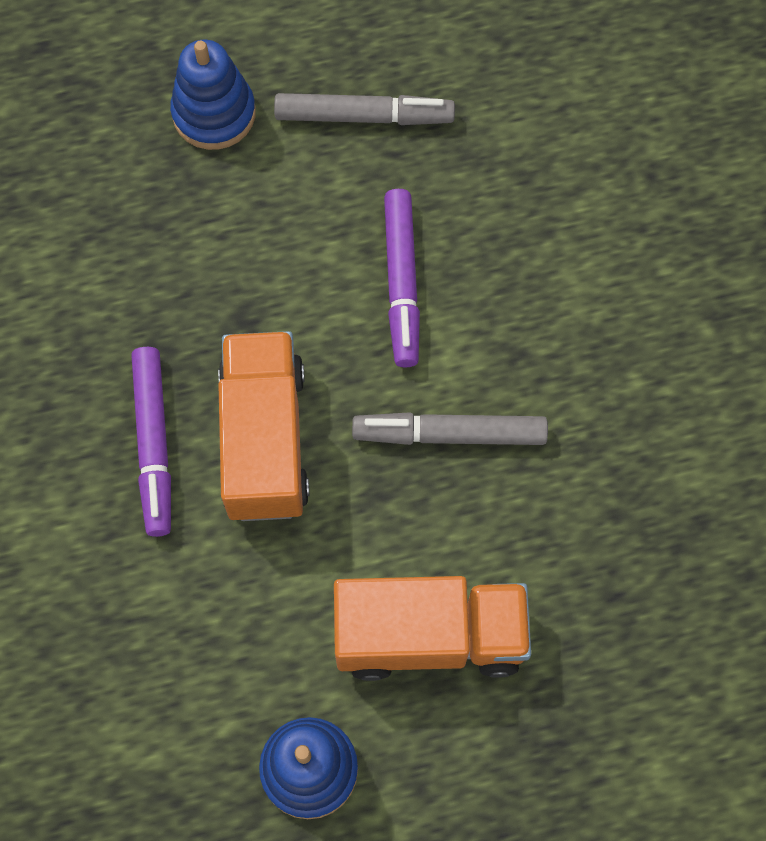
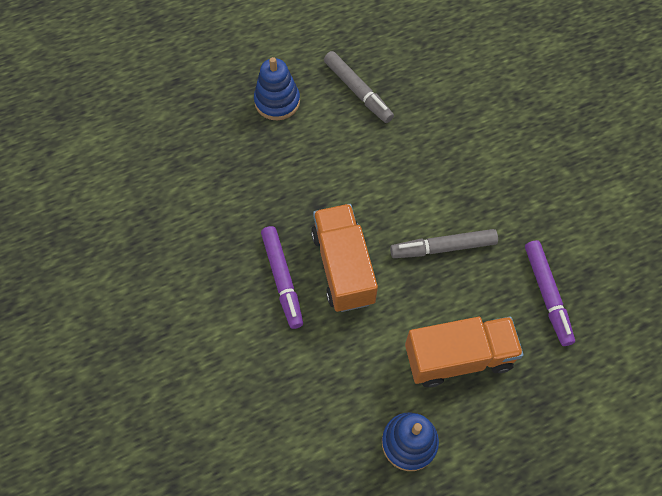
camera: 10 degrees left, 5 degrees down
grey marker [274,93,455,125] -> grey marker turned 60 degrees clockwise [324,51,394,123]
purple marker [384,189,420,367] -> purple marker moved to [525,240,575,346]

